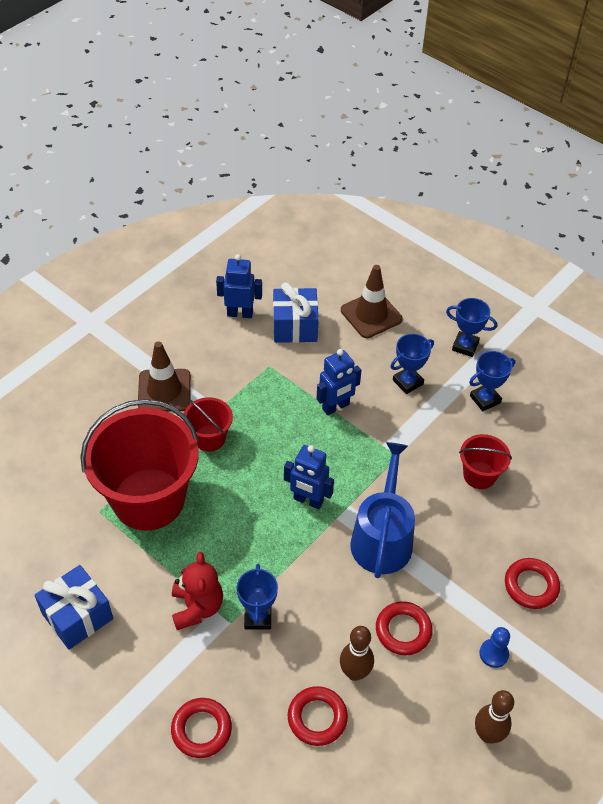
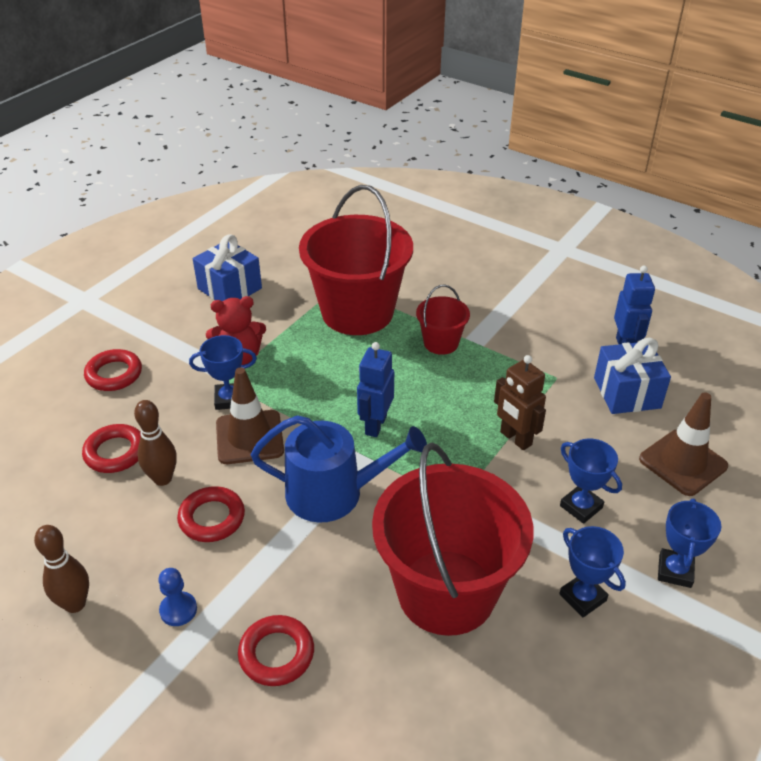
camera: 85 degrees right, 10 degrees down
brown traffic cone [138,341,191,412] -> brown traffic cone moved to [216,367,284,464]
blue robot [316,349,361,415] -> brown robot [494,355,546,450]
red bucket [459,434,512,489] -> red bucket [372,443,533,636], size x2.15

